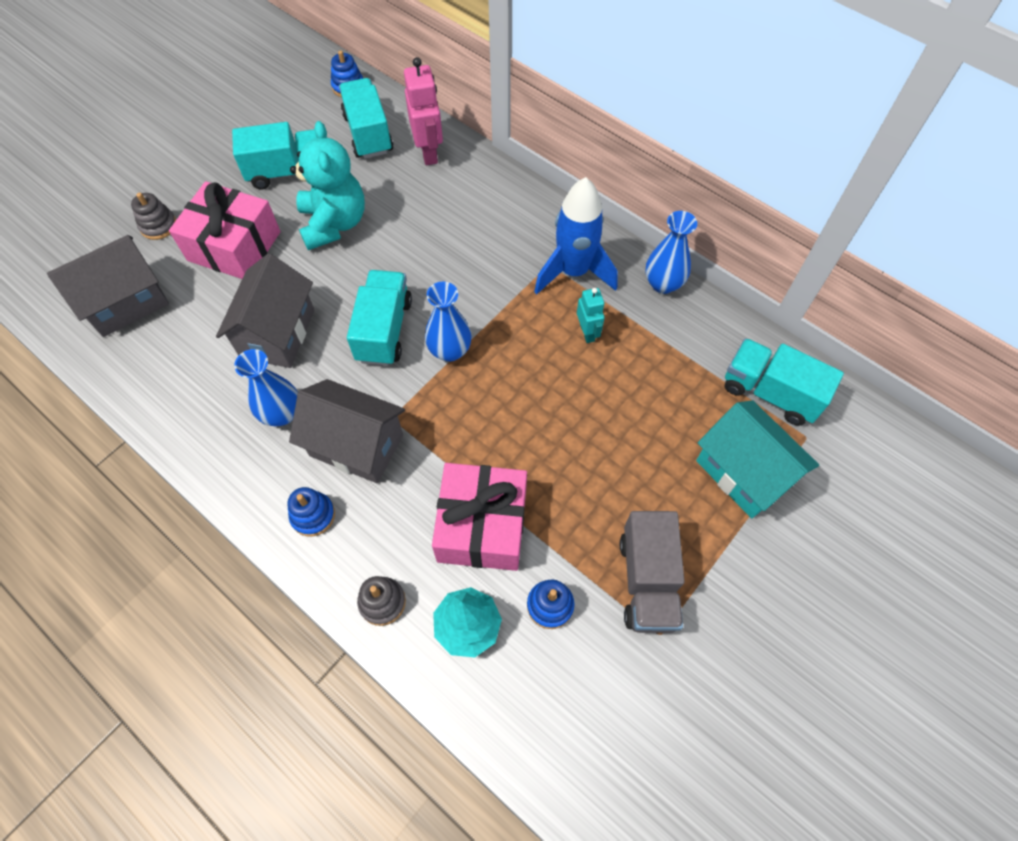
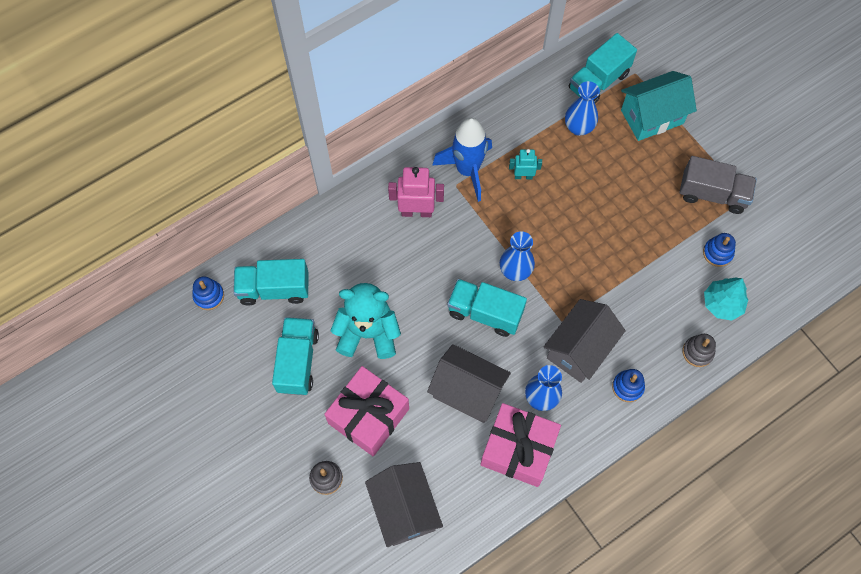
camera: 75 degrees left, 5 degrees up
pink robot [404,57,443,165] -> pink robot moved to [388,167,444,217]
pink gift [432,463,527,571] -> pink gift moved to [480,403,561,487]
blue vase [645,211,697,294] -> blue vase moved to [565,81,600,136]

